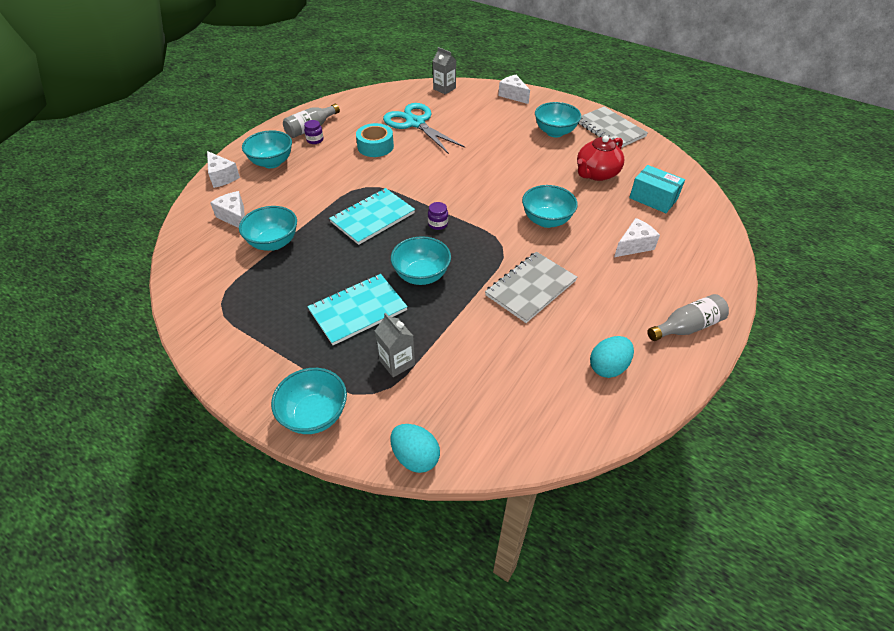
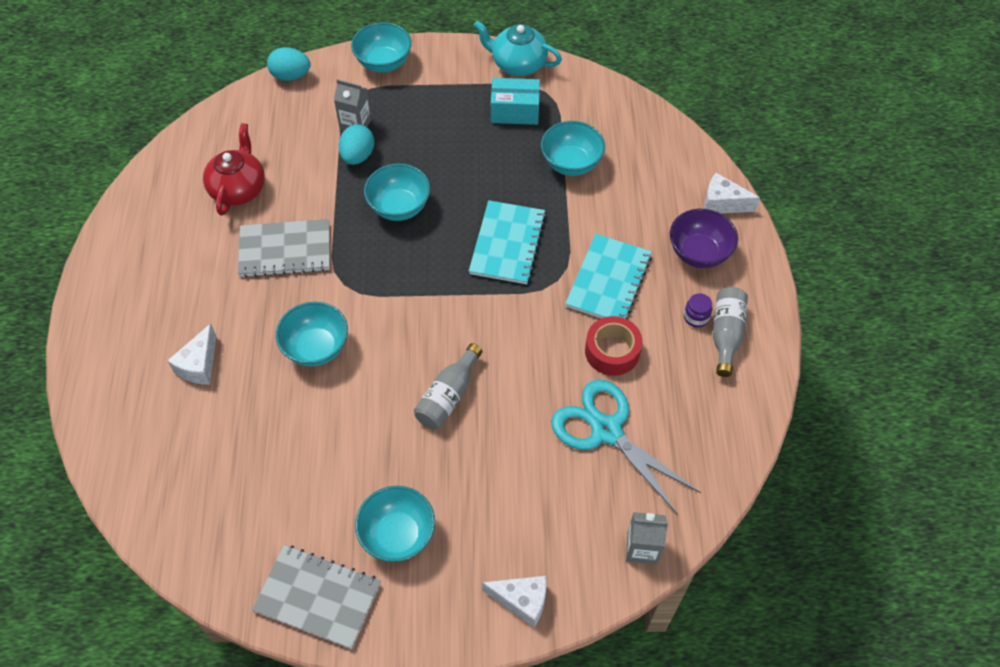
camera: 145 degrees right, 10 degrees up
white cheese [210,191,245,228] -> none
turquoise bowl [242,130,292,168] -> purple bowl [670,209,738,268]
turquoise notebook [307,274,408,345] -> turquoise notebook moved to [565,234,652,320]
turquoise tape [356,123,394,157] -> red tape [585,316,642,376]
turquoise scissors [383,103,465,154] -> turquoise scissors turned 150 degrees counterclockwise [551,380,701,515]
purple jar [428,202,448,230] -> none
grey notebook [485,252,578,323] -> grey notebook turned 75 degrees clockwise [238,219,330,278]
red teapot [577,135,624,181] -> red teapot moved to [203,123,265,216]
turquoise egg [590,336,634,378] -> turquoise egg moved to [339,124,374,165]
turquoise box [629,165,685,213] -> turquoise box moved to [491,78,540,125]
grey bottle [647,294,729,341] -> grey bottle moved to [414,343,482,429]
none -> turquoise teapot [474,20,562,76]

